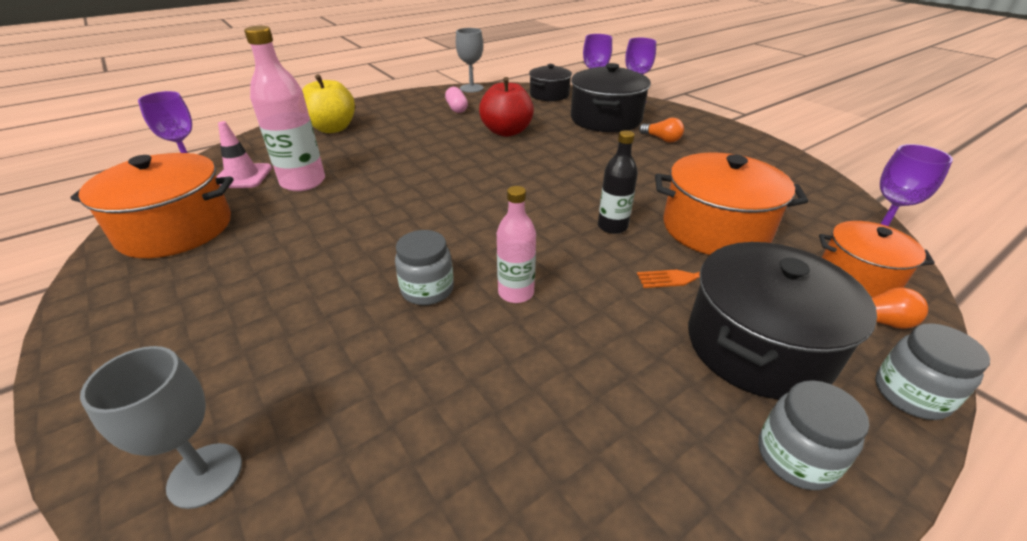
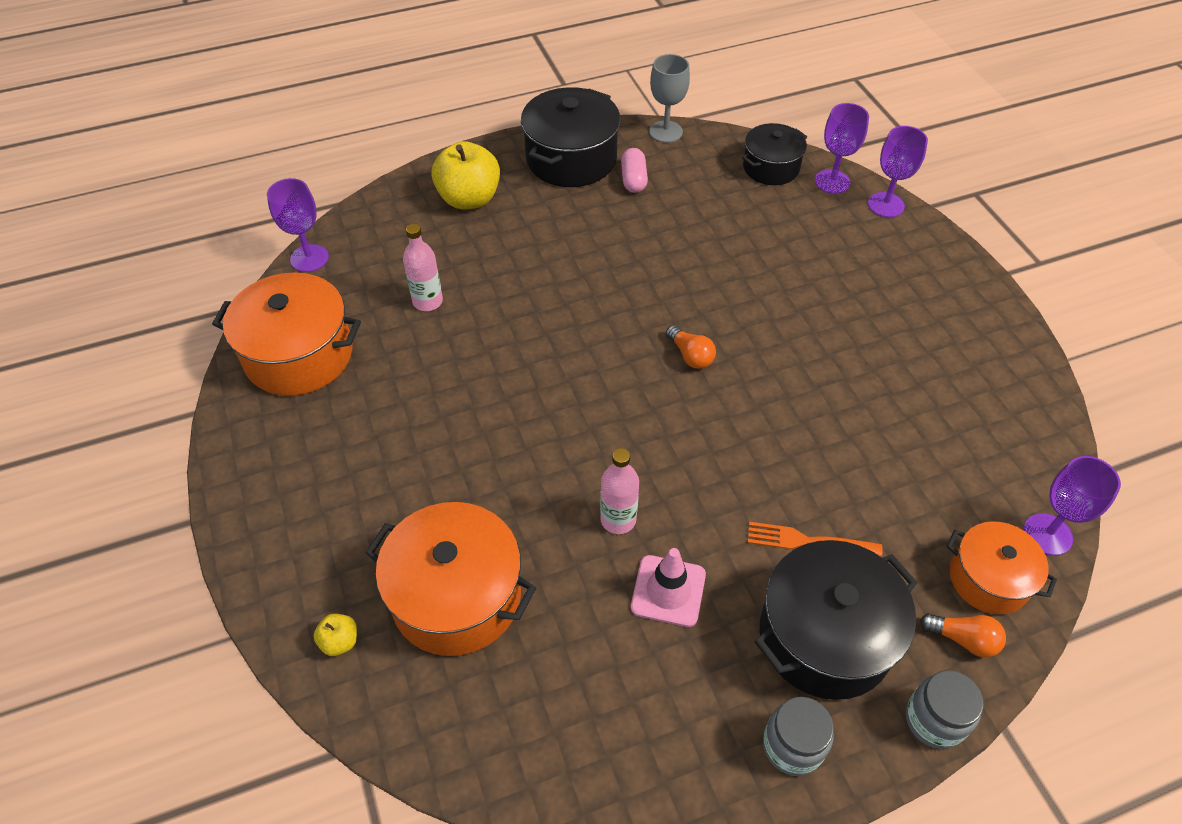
camera: 15 degrees right, 15 degrees up
grey goblet [80,346,242,509] -> yellow apple [314,613,357,656]
pink traffic cone [217,121,272,188] -> pink traffic cone moved to [631,548,706,627]
pink bottle [244,26,325,191] -> pink bottle [403,223,443,311], size x0.60
grey jar [395,230,454,305] -> none
red apple [479,77,534,137] -> none
black pot [571,63,651,132] -> black pot moved to [521,87,620,187]
black bottle [598,130,638,234] -> none
orange light bulb [639,118,684,142] -> orange light bulb moved to [666,325,716,369]
orange pot [655,152,808,255] -> orange pot moved to [365,502,536,656]

